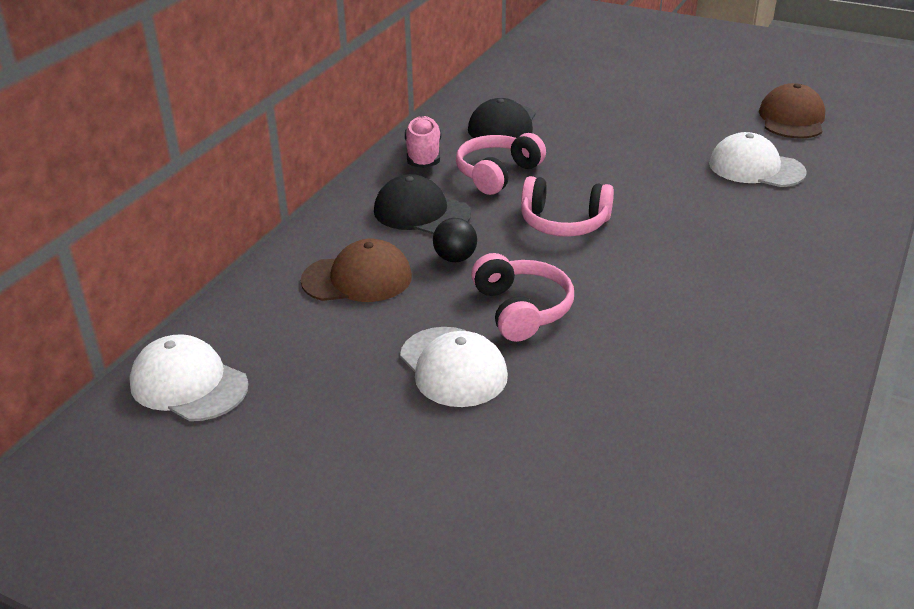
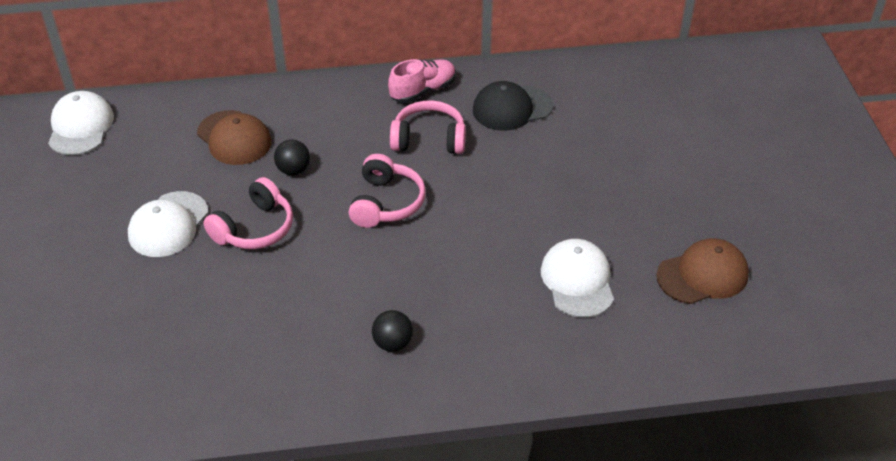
camera: 55 degrees right, 10 degrees up
black cap [374,174,471,234] -> none
pink headphones [521,176,614,237] -> pink headphones turned 150 degrees counterclockwise [349,154,426,228]
none -> black ball [372,310,413,352]

